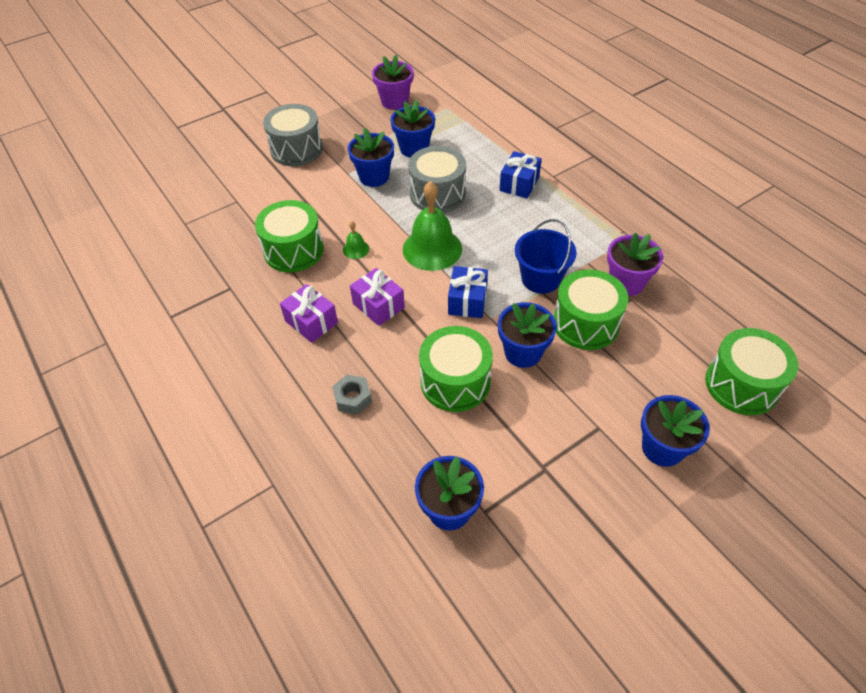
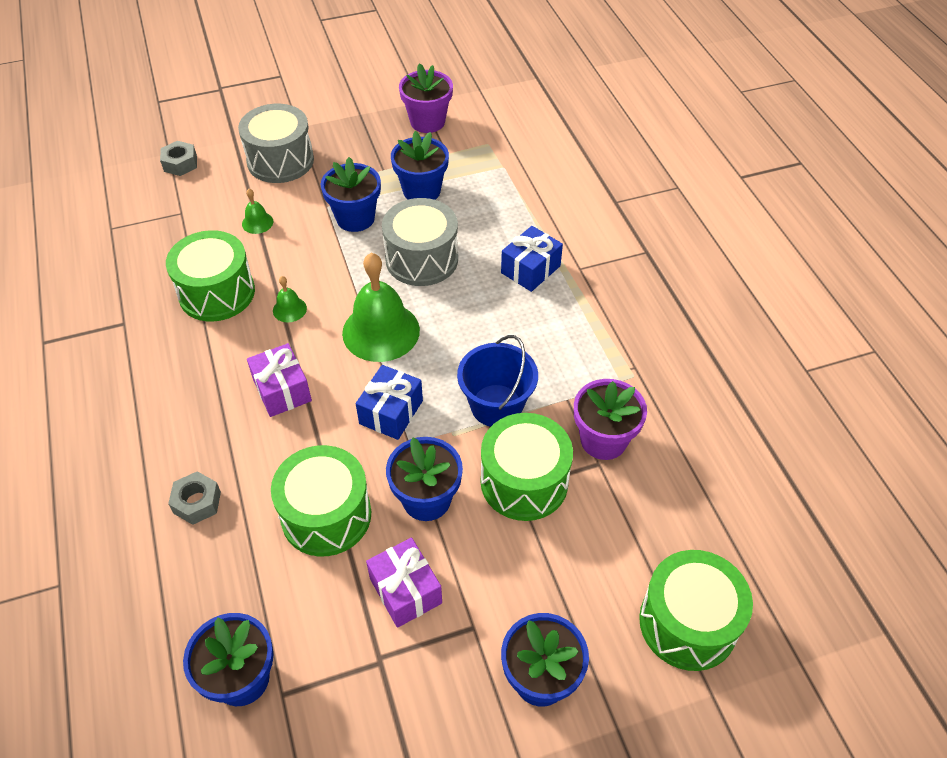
camera: 15 degrees right, 0 degrees up
purple gift [280,284,338,343] -> purple gift moved to [366,538,442,628]
none -> grey nut [160,141,197,176]
none -> green bell [242,189,273,234]

